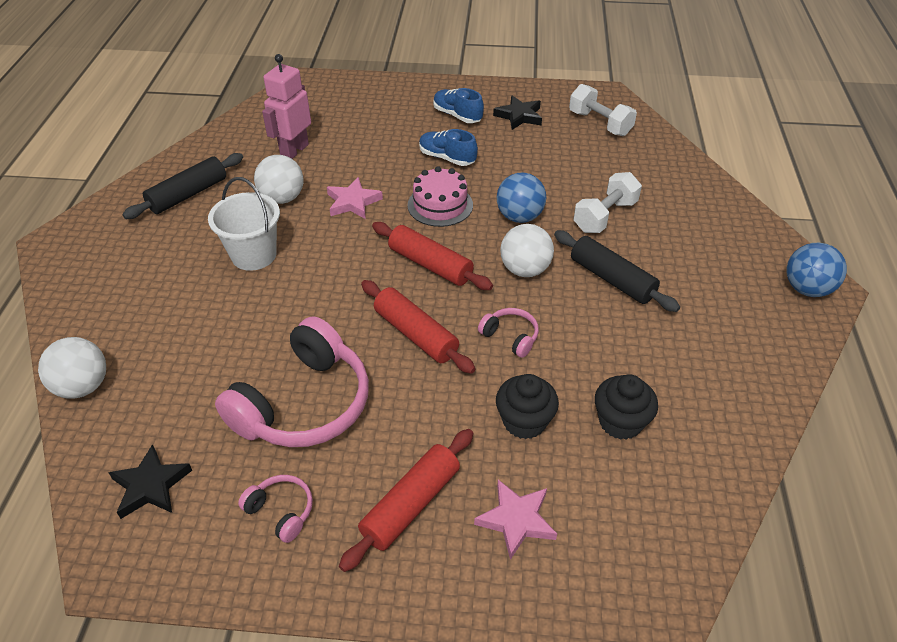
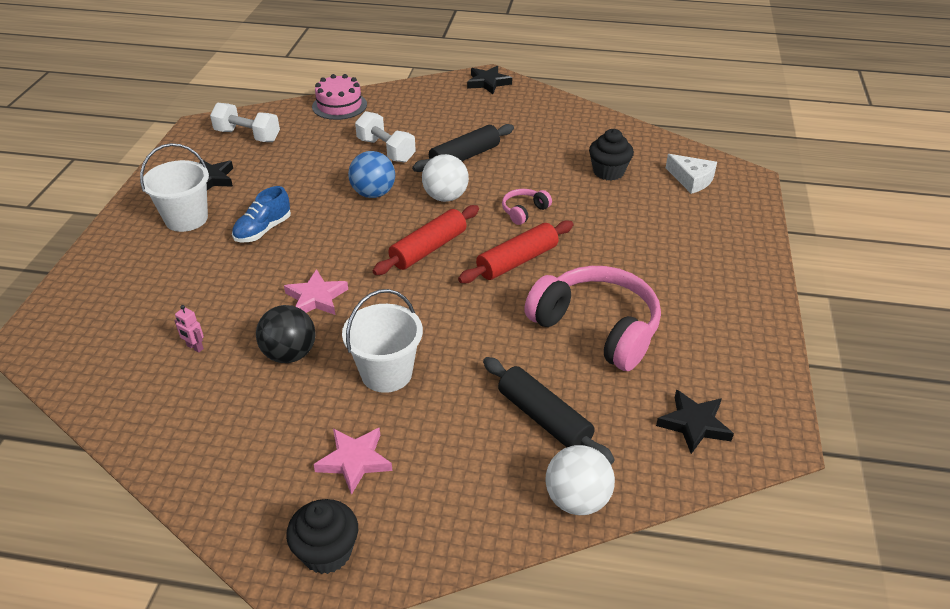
camera: 85 degrees left, 5 degrees down
black rolling pin [122,153,243,219] -> black rolling pin moved to [483,357,615,465]
pink headphones [238,475,313,543] -> none
white ball [254,155,303,204] -> black ball [256,305,315,363]
pink robot [262,54,311,159] -> pink robot [175,305,204,353], size x0.43
red rolling pin [339,429,473,572] -> none
pink cake [407,166,473,227] -> pink cake moved to [312,74,367,120]
blue shoe [433,88,484,123] -> white bucket [140,143,209,232]
pink star [474,480,557,560] -> pink star moved to [313,427,393,495]
black cupcake [496,374,559,439] -> black cupcake moved to [286,499,358,574]
white dumbbell [569,84,637,136] -> white dumbbell turned 60 degrees clockwise [210,103,280,142]
blue ball [787,243,847,297] -> black star [467,66,512,94]
none -> white cheese [666,154,717,194]

